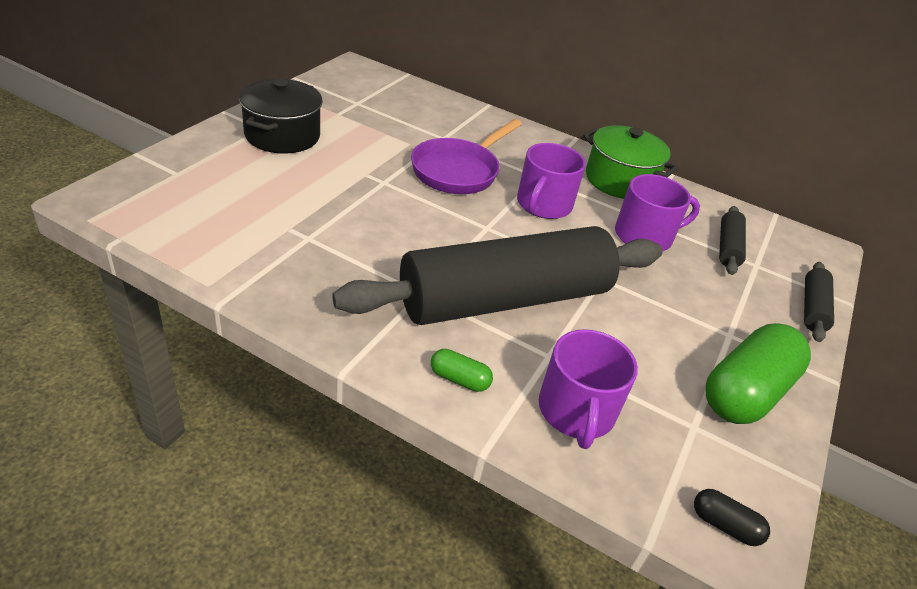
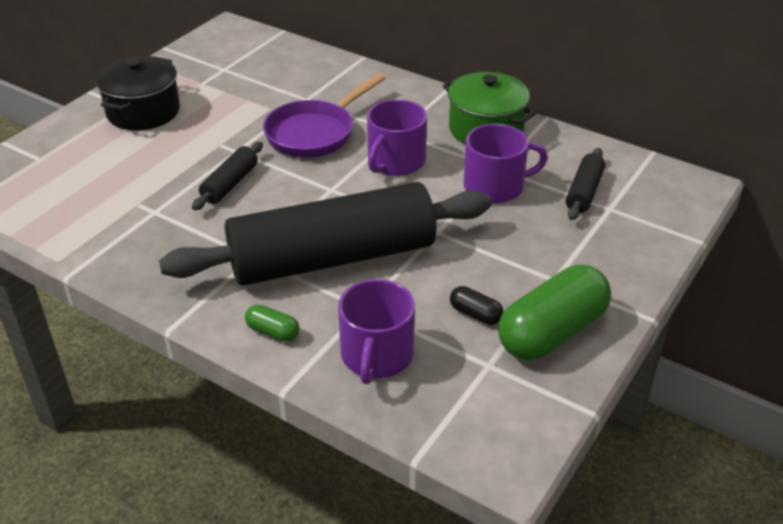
camera: 10 degrees right, 0 degrees up
black capsule [694,489,770,546] -> black capsule moved to [450,286,504,325]
black rolling pin [804,262,834,342] -> black rolling pin moved to [192,141,263,210]

